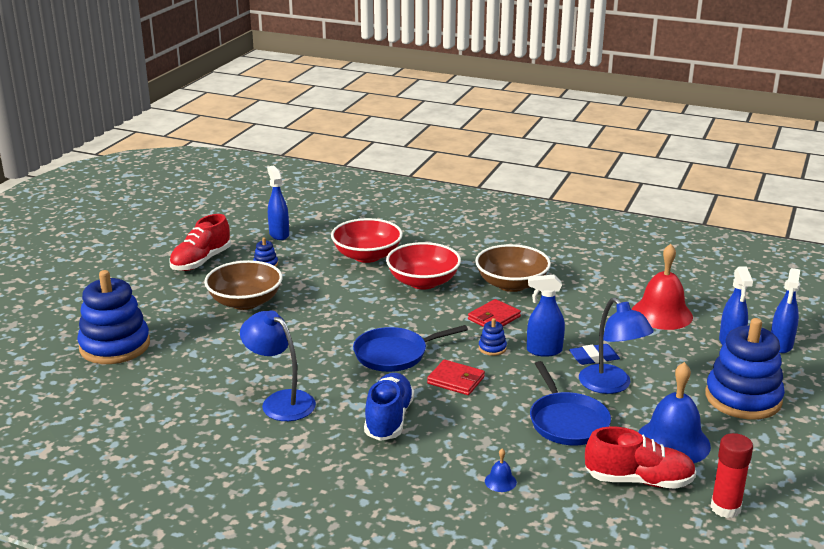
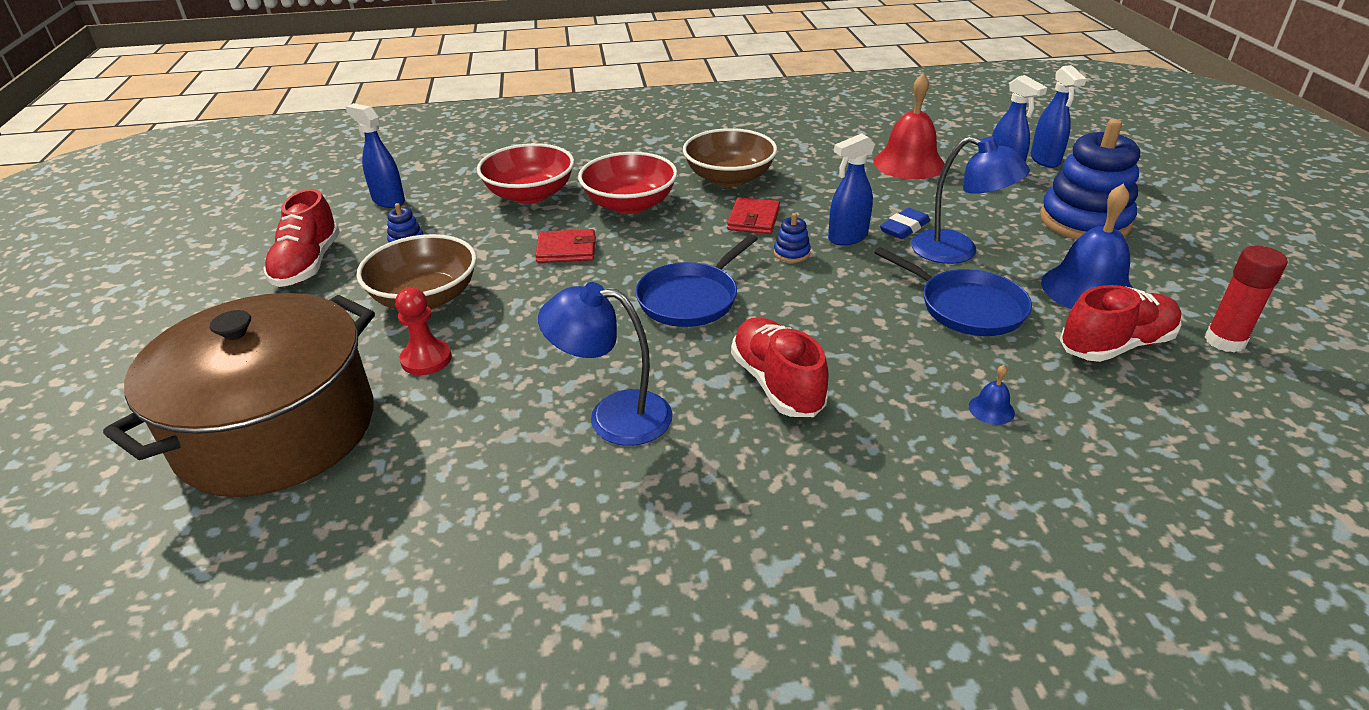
camera: 30 degrees left, 10 degrees up
blue stacking toy [77,270,150,364] -> brown pot [103,293,375,497]
blue shoe [364,373,414,441] -> red shoe [731,317,829,417]
red wallet [427,360,485,395] -> red wallet moved to [535,229,596,263]
none -> red pawn [395,287,452,375]

